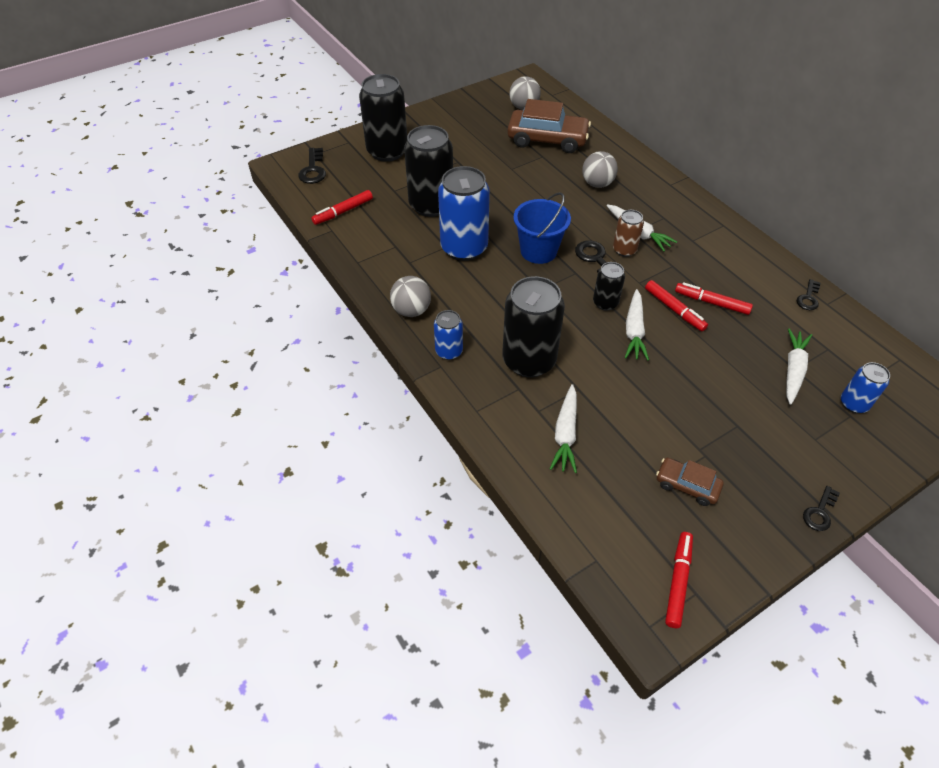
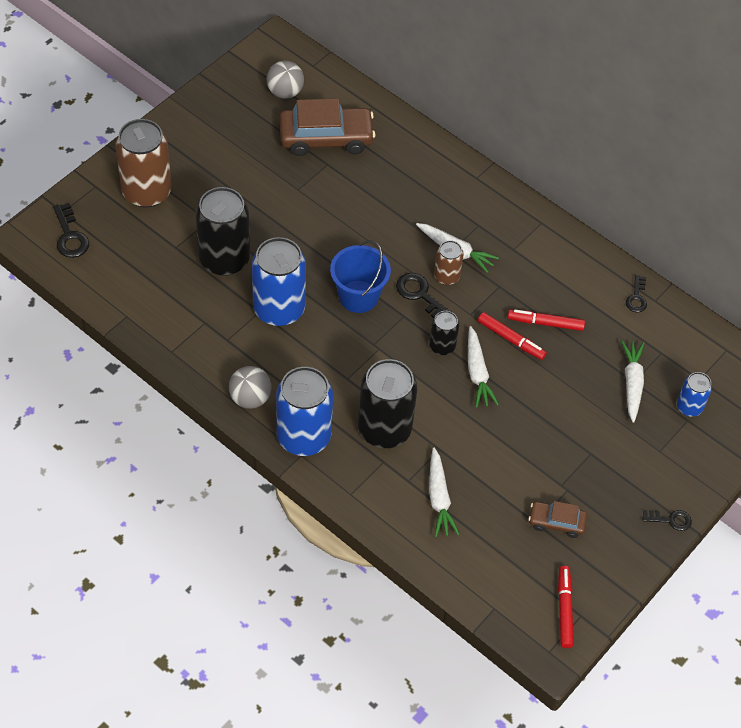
camera: 20 degrees left, 5 degrees up
red marker [312,190,373,225] -> none
black can [359,74,407,162] -> brown can [115,119,172,208]
blue can [434,310,463,360] -> blue can [276,367,333,456], size x1.94
grey ball [582,151,618,188] -> none
black key [803,486,840,531] -> black key turned 105 degrees counterclockwise [642,510,692,531]

